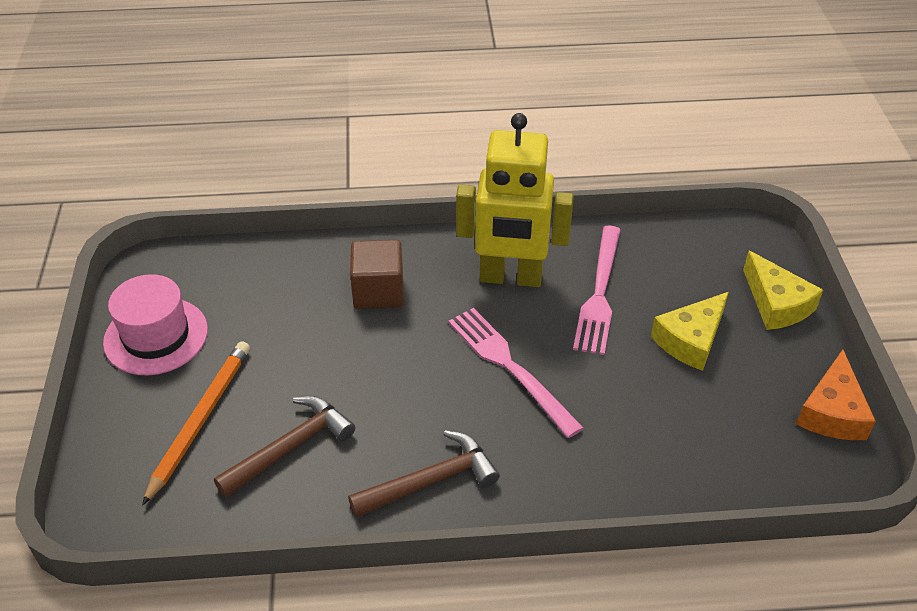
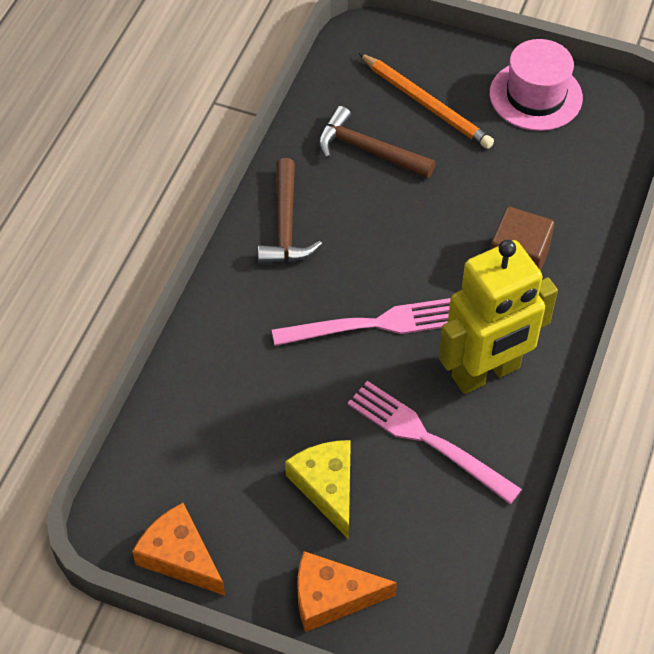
camera: 115 degrees right, 10 degrees up
brown hammer [214,396,355,498] -> brown hammer turned 135 degrees clockwise [318,106,436,178]
yellow robot [456,113,574,287] -> yellow robot turned 150 degrees counterclockwise [439,240,558,394]
yellow cheese [743,251,823,330] -> orange cheese [297,551,397,632]

